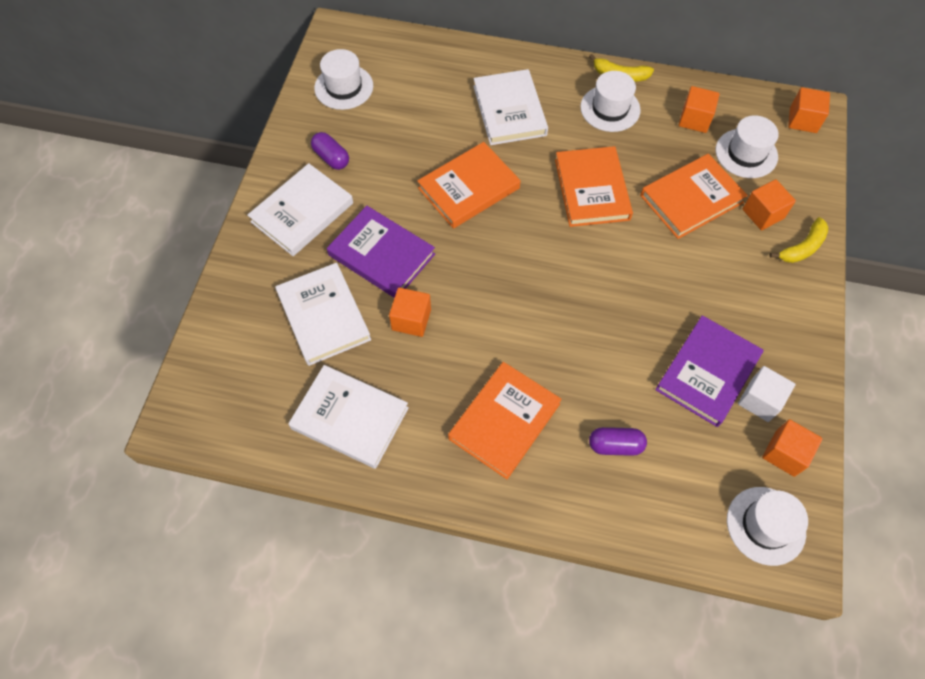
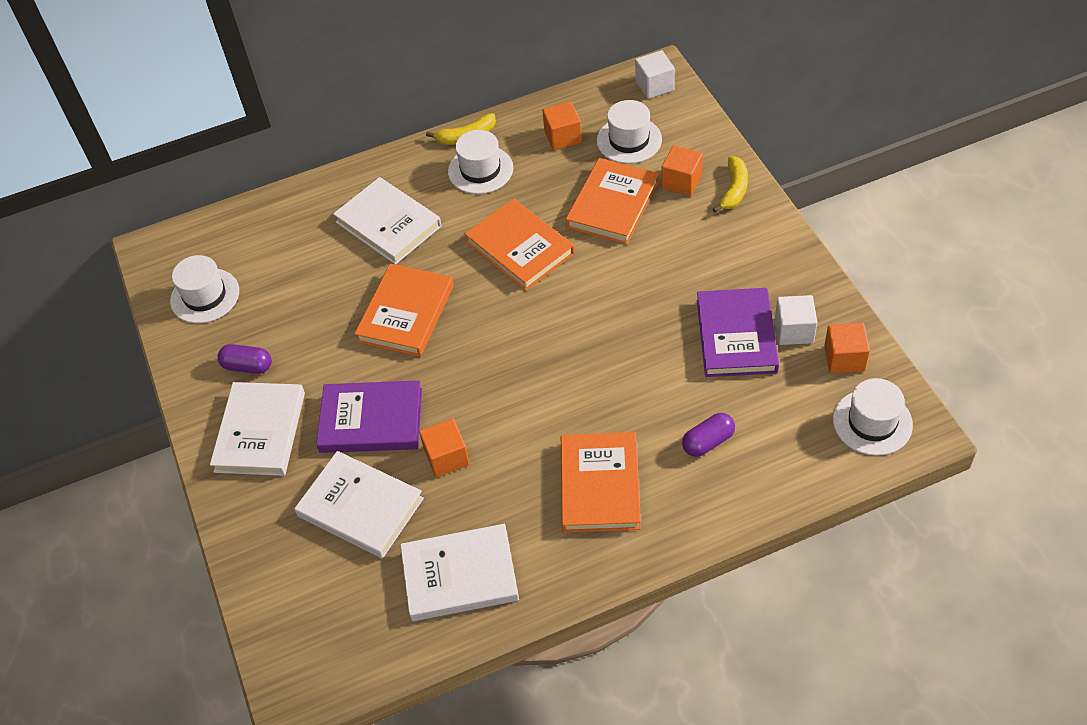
camera: 30 degrees left, 10 degrees down
orange cube [788,87,830,133] -> white cube [635,50,675,99]

